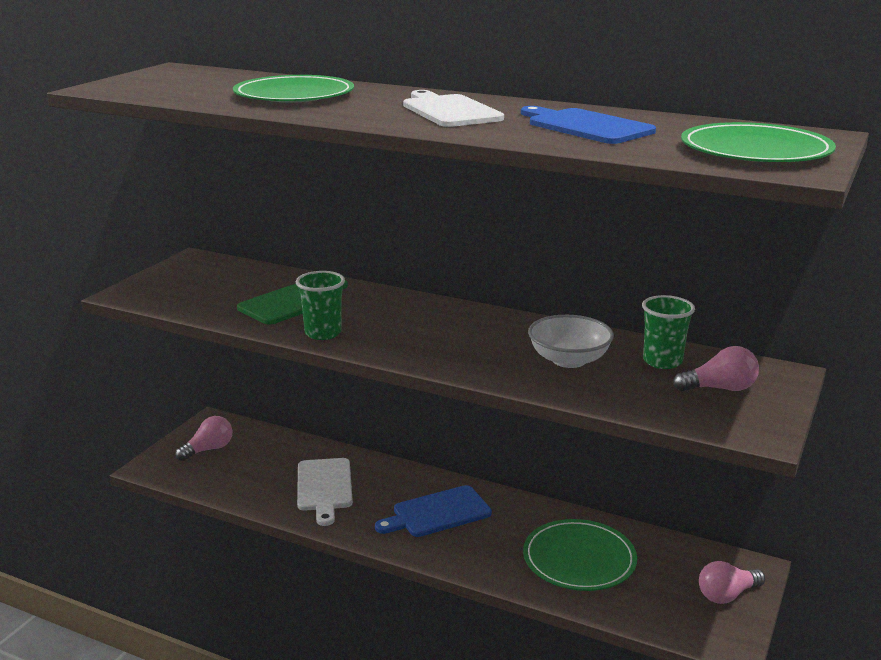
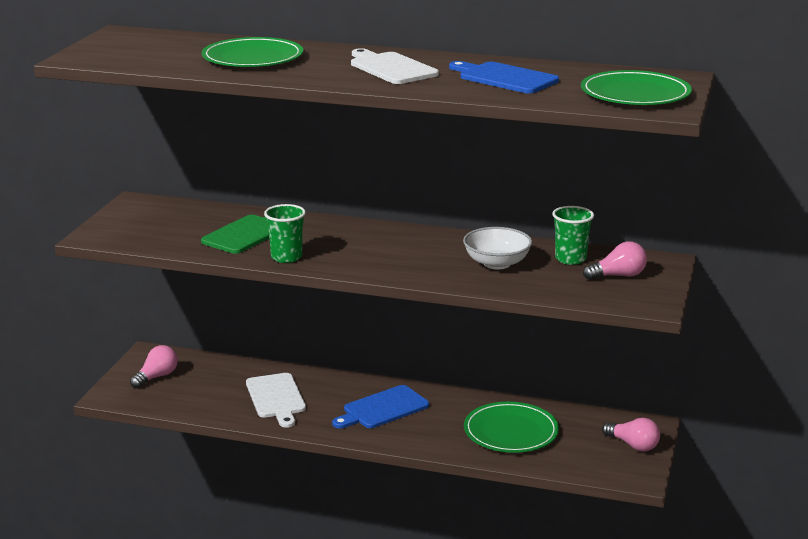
camera: 10 degrees left, 0 degrees up
pink light bulb [699,561,765,604] -> pink light bulb turned 105 degrees counterclockwise [602,418,660,452]

